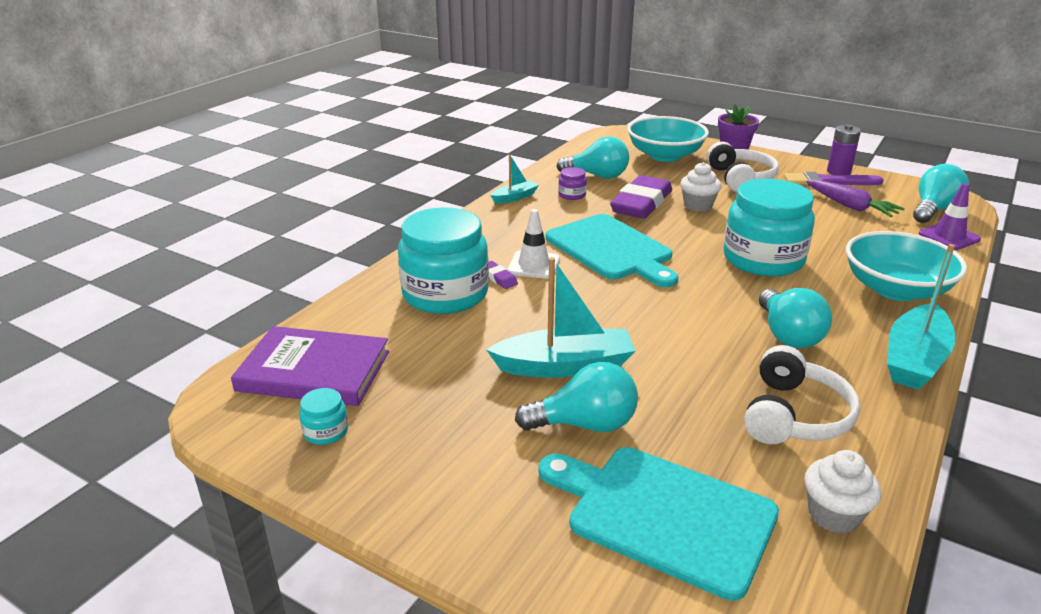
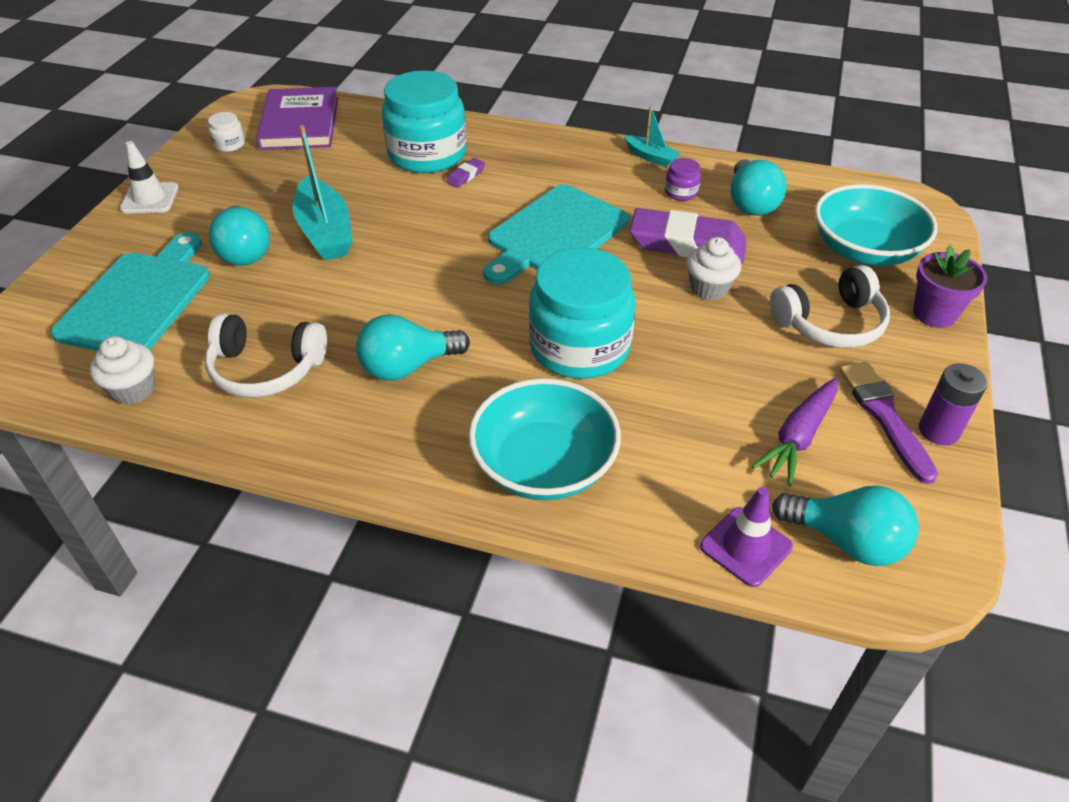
camera: 75 degrees right, 15 degrees up
turquoise jar [299,388,348,445] -> white jar [208,112,245,152]
white traffic cone [507,209,560,279] -> white traffic cone moved to [120,141,179,214]
turquoise boat [887,244,956,390] -> none

